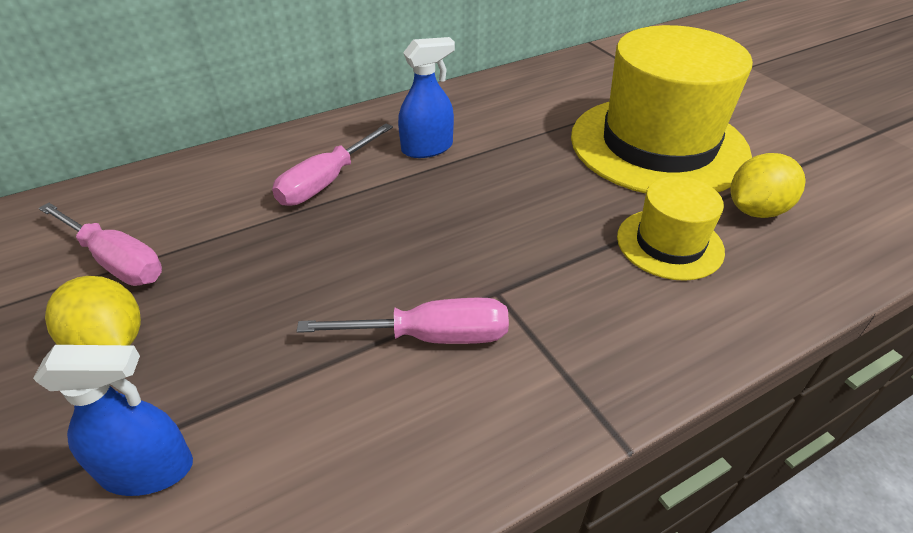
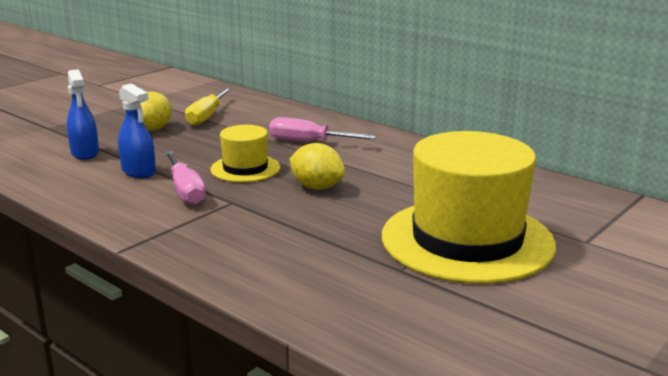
camera: 70 degrees right, 20 degrees down
pink screwdriver [39,203,162,286] -> yellow screwdriver [185,88,232,126]
blue spray bottle [398,37,455,158] -> blue spray bottle moved to [118,83,156,178]
yellow hat [617,176,725,281] -> yellow hat moved to [210,125,280,182]
yellow lemon [730,153,806,218] -> yellow lemon moved to [290,143,345,190]

